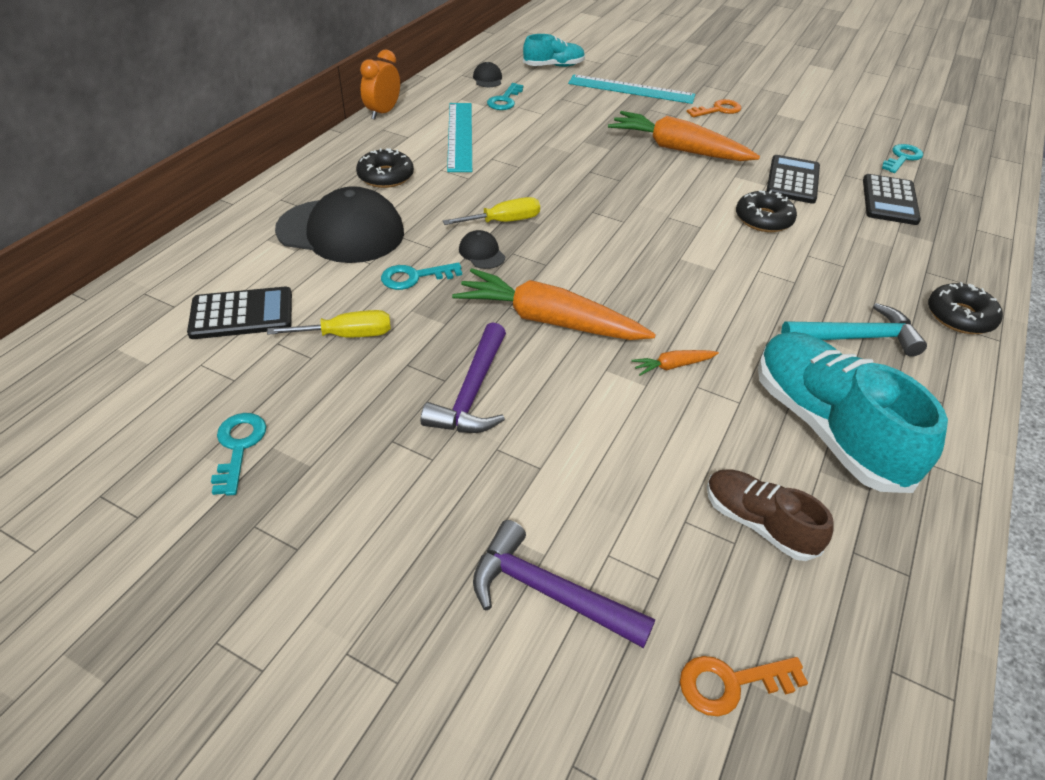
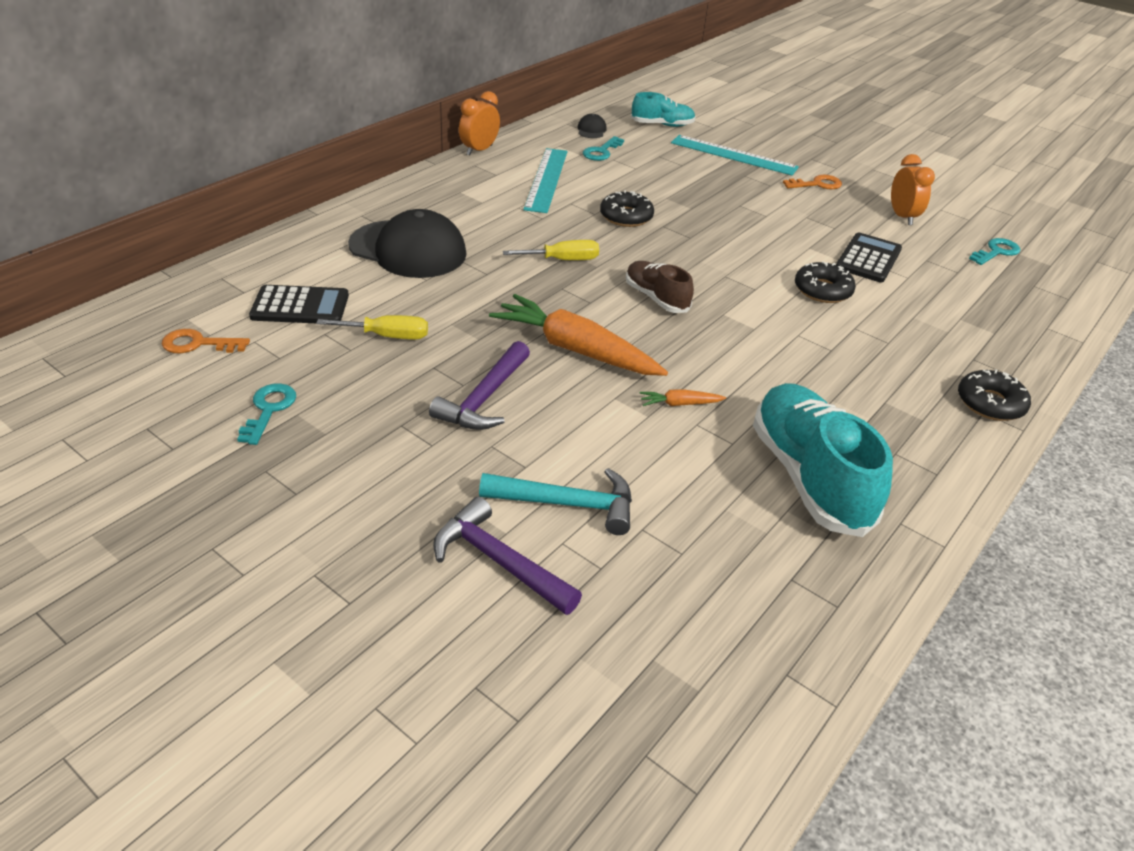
camera: 10 degrees right, 5 degrees down
black donut [356,148,414,188] -> black donut moved to [600,190,654,227]
turquoise key [381,262,462,290] -> none
black cap [459,230,505,269] -> none
orange carrot [608,111,760,161] -> none
orange key [680,656,808,716] -> orange key moved to [162,329,250,353]
brown shoe [707,469,834,561] -> brown shoe moved to [626,261,694,313]
turquoise hammer [781,303,927,357] -> turquoise hammer moved to [479,468,632,535]
black calculator [863,174,921,225] -> none
none -> orange clock [891,154,935,225]

